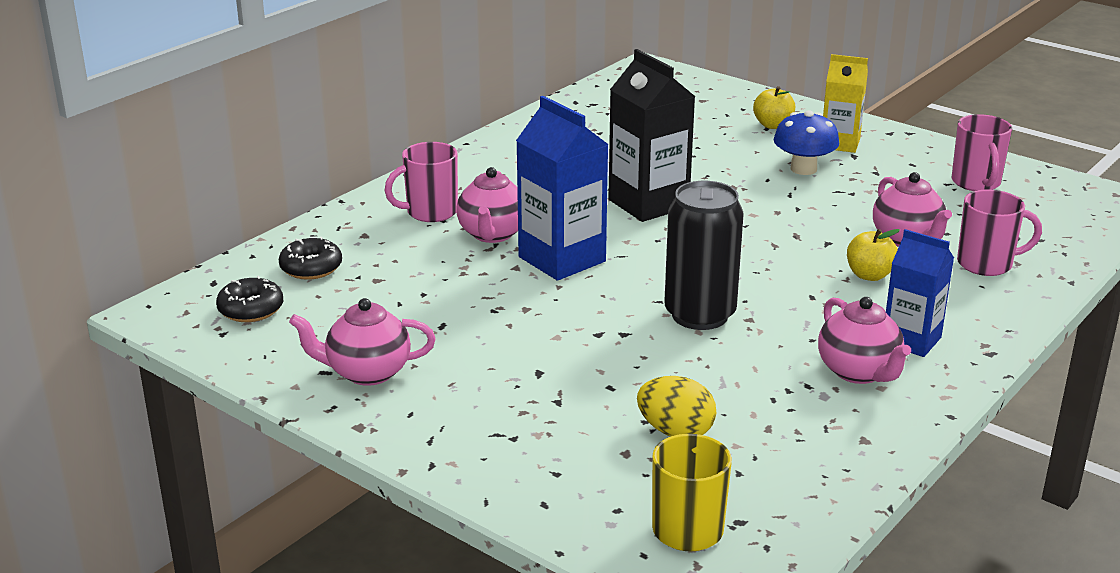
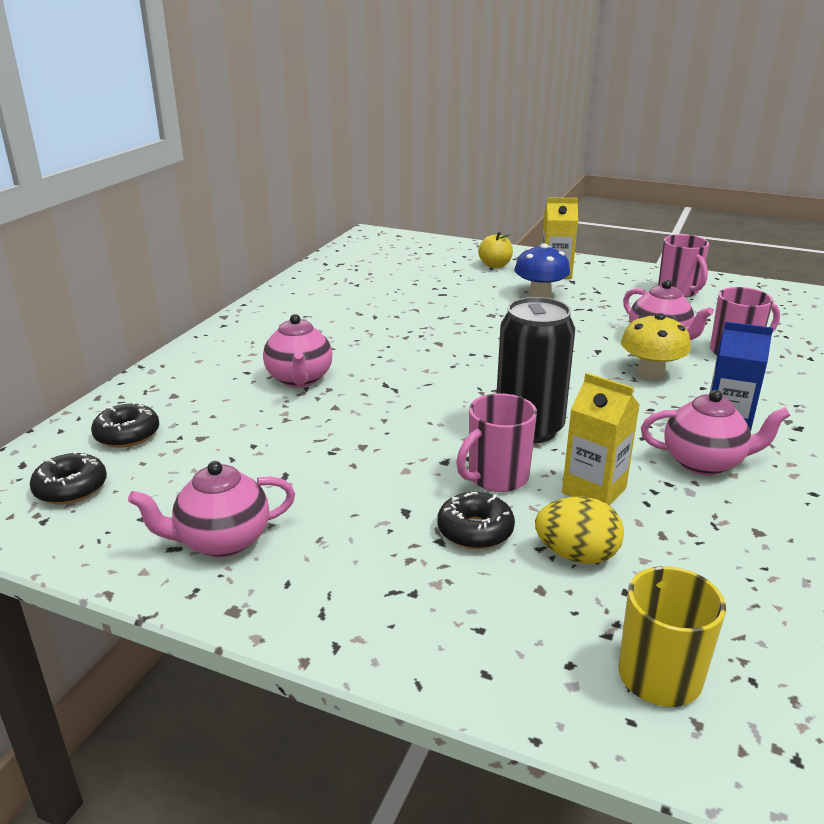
camera: 15 degrees left, 0 degrees up
pink mug [385,142,458,222] -> pink mug moved to [456,393,537,492]
blue carton [516,96,609,281] -> none
black carton [608,49,695,222] -> none
pink teapot [818,297,911,384] -> pink teapot turned 45 degrees counterclockwise [641,390,791,476]
yellow apple [847,229,900,281] -> yellow mushroom [621,313,691,380]
none -> black donut [437,492,515,549]
none -> yellow carton [562,373,640,506]

